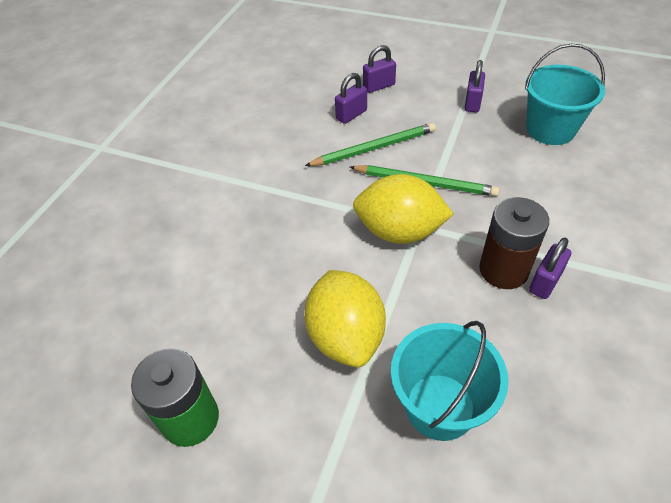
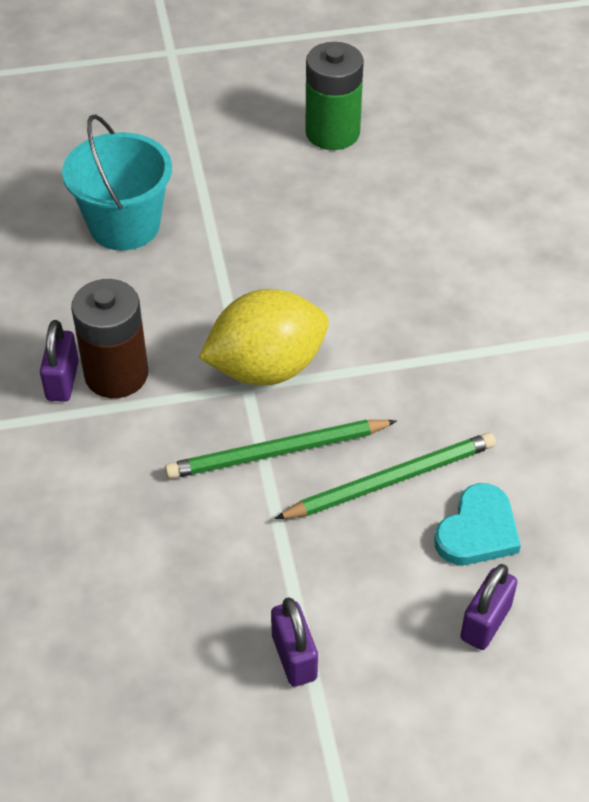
camera: 145 degrees right, 0 degrees up
yellow lemon [304,270,386,367] -> none
green pencil [305,123,436,166] -> green pencil turned 150 degrees counterclockwise [274,433,496,519]
purple padlock [335,73,367,124] -> turquoise heart [434,483,521,565]
turquoise bucket [525,43,605,145] -> none

